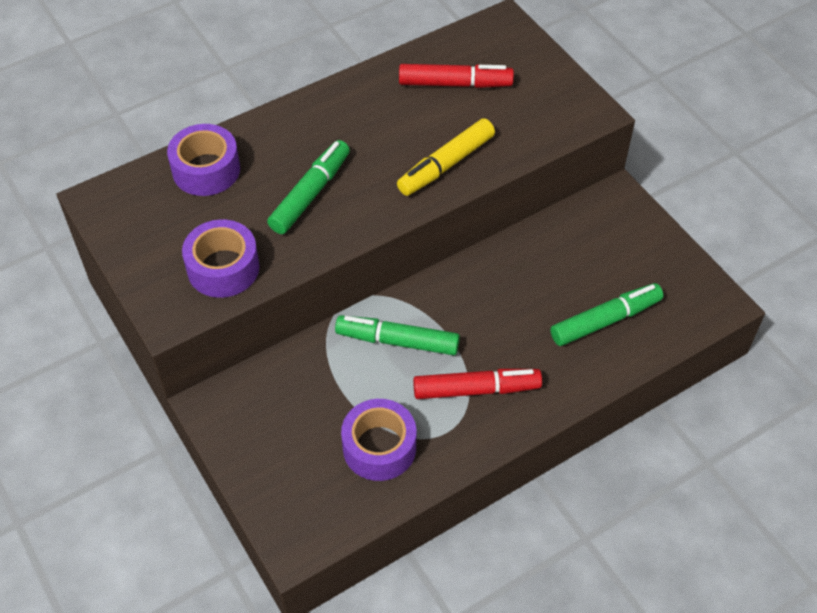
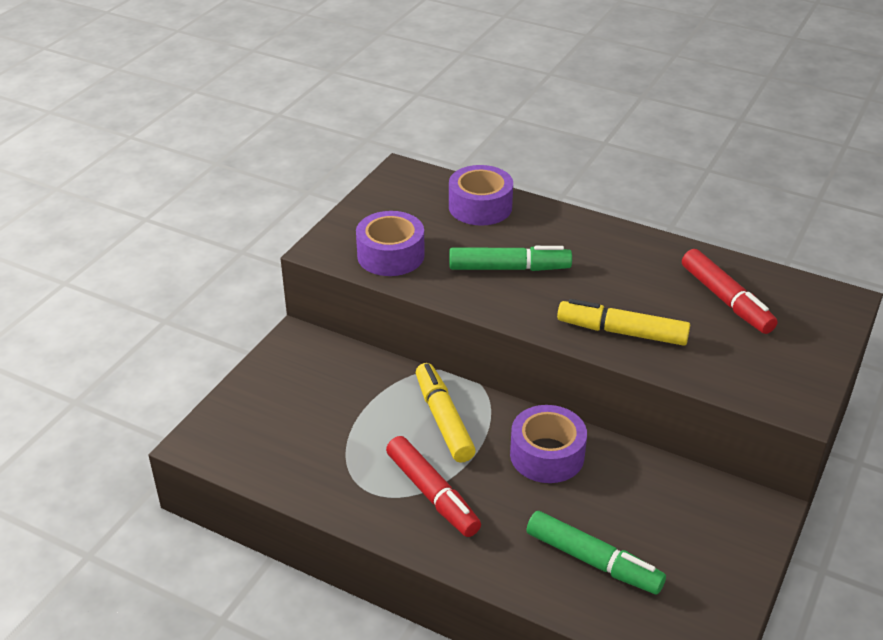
camera: 60 degrees right, 15 degrees down
green marker [335,315,460,355] -> yellow marker [416,363,476,463]
purple tape [341,399,416,481] -> purple tape moved to [510,405,587,483]

